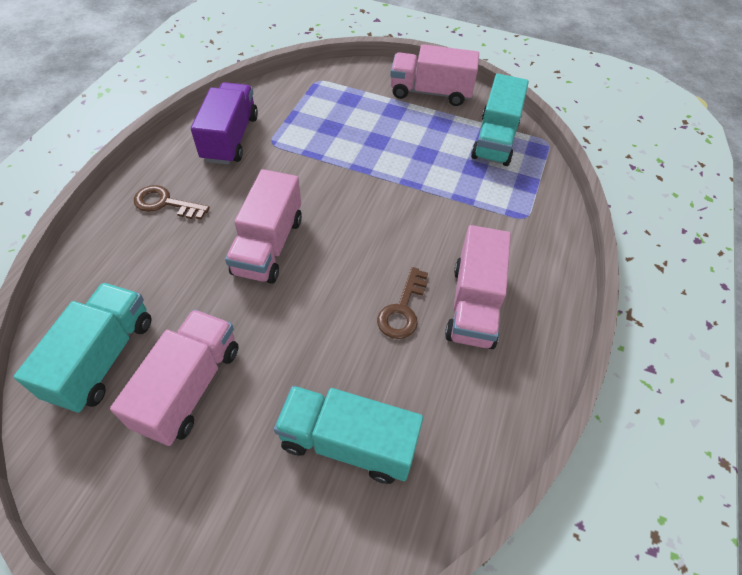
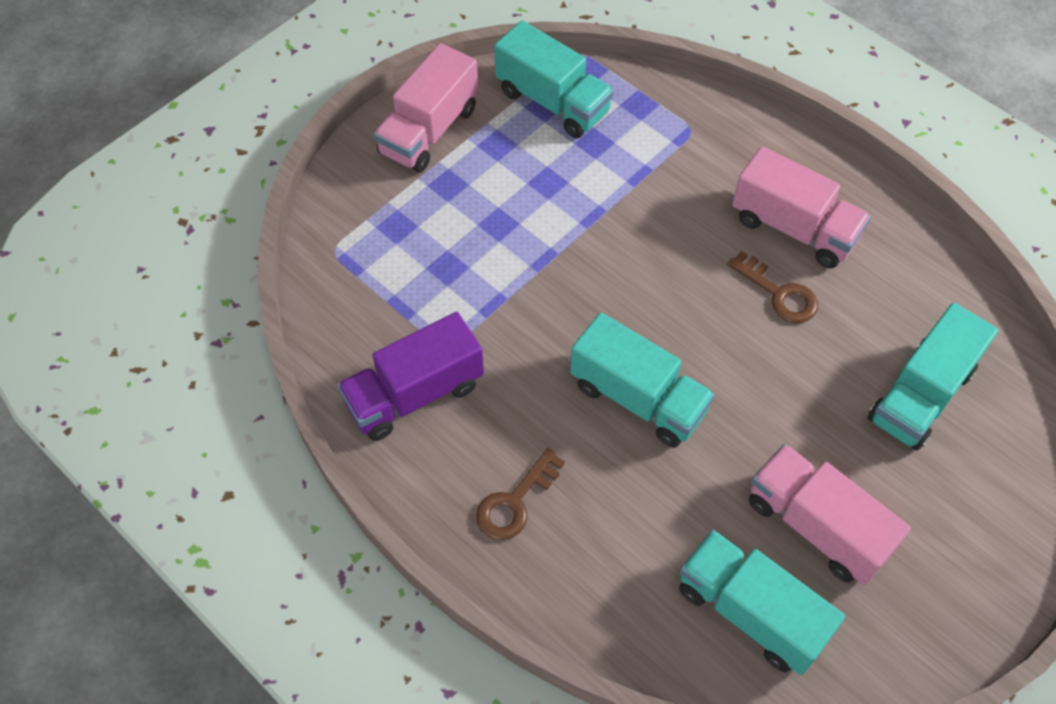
camera: 65 degrees left, 5 degrees up
purple truck [191,82,258,165] -> purple truck turned 60 degrees counterclockwise [337,312,484,441]
pink truck [225,169,302,284] -> turquoise truck [570,313,715,448]

